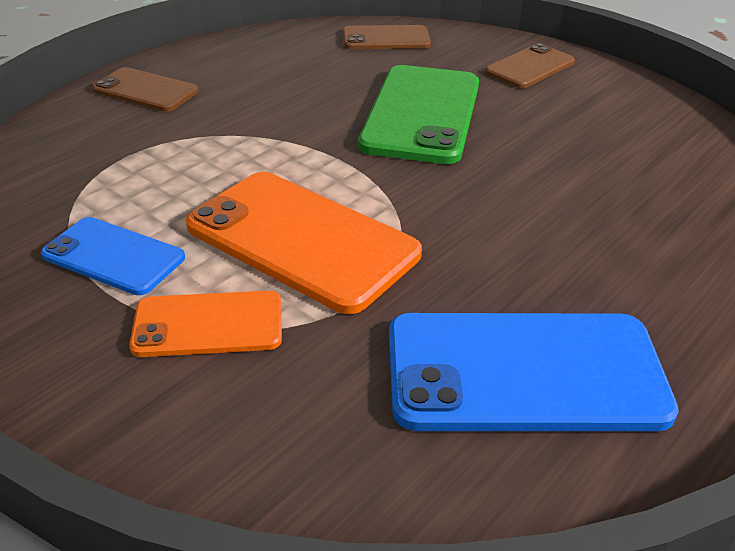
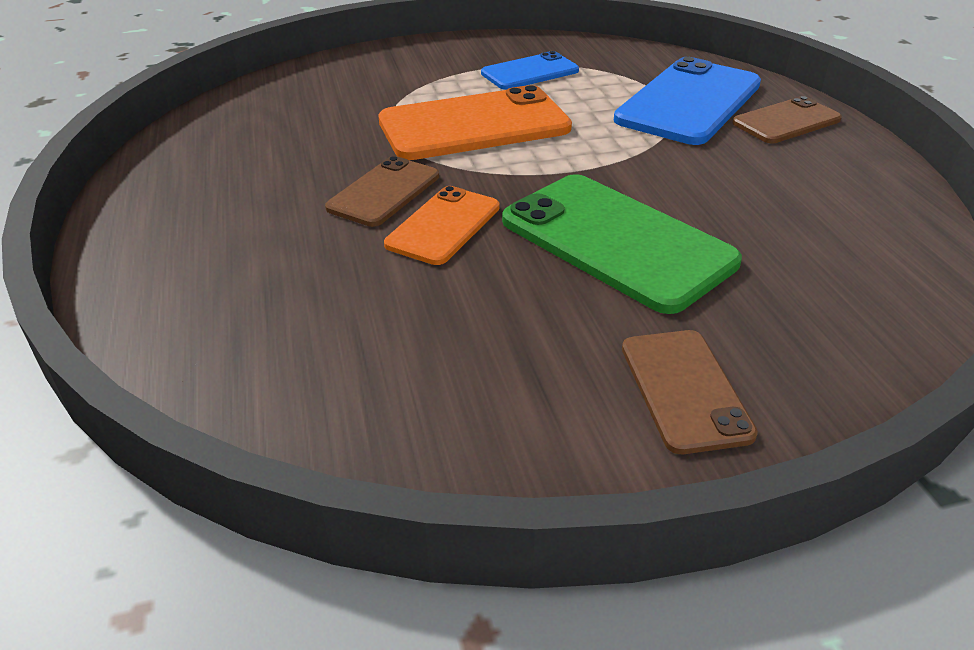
camera: 125 degrees right, 0 degrees up
orange phone [129,291,282,357] -> orange phone moved to [384,186,500,265]
brown phone [343,25,431,49] -> brown phone moved to [325,156,439,227]
blue phone [389,313,679,431] -> blue phone moved to [614,57,761,145]

